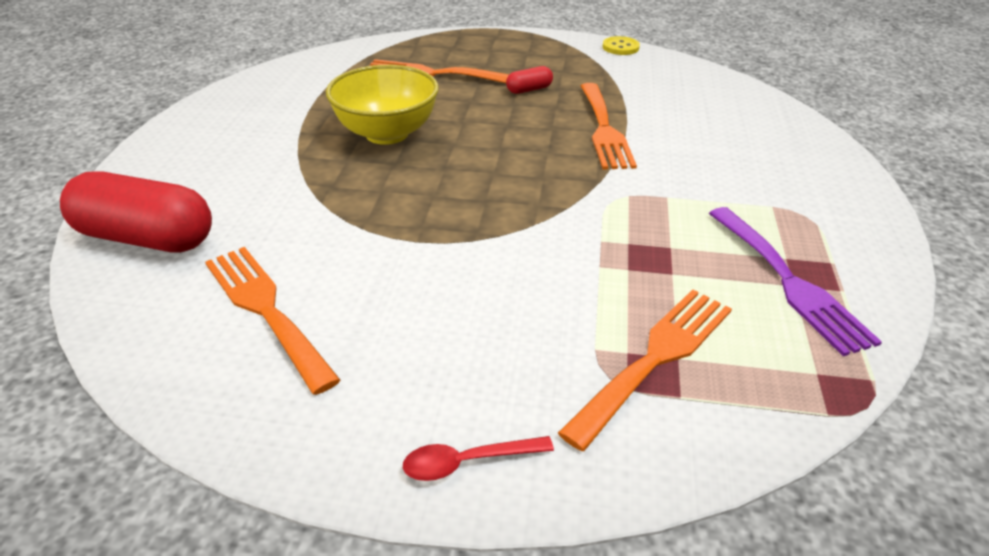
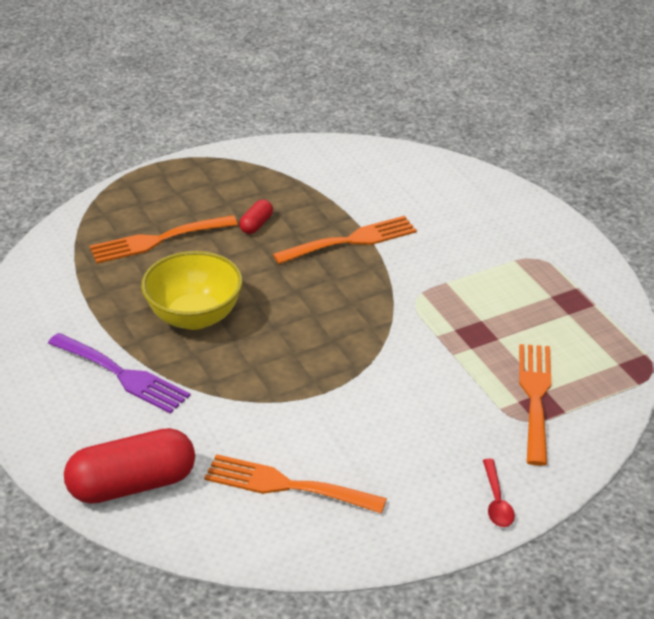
camera: 35 degrees left, 0 degrees up
red spoon [403,436,554,481] -> red spoon turned 45 degrees counterclockwise [483,459,515,527]
orange fork [581,83,637,169] -> orange fork turned 75 degrees counterclockwise [273,216,417,264]
yellow button [603,36,640,55] -> none
purple fork [709,207,882,356] -> purple fork moved to [48,333,191,414]

